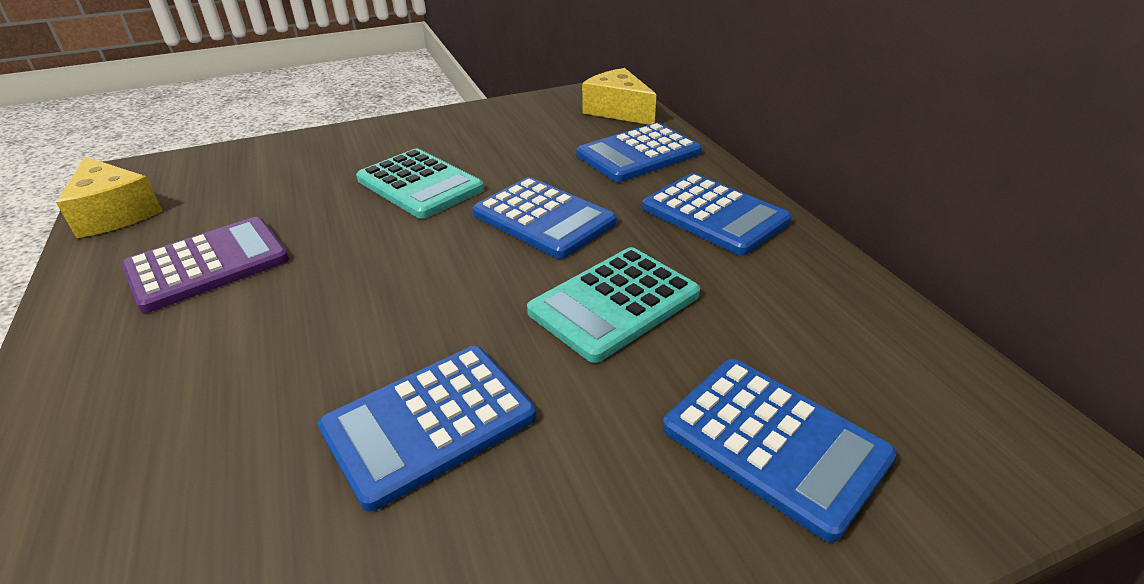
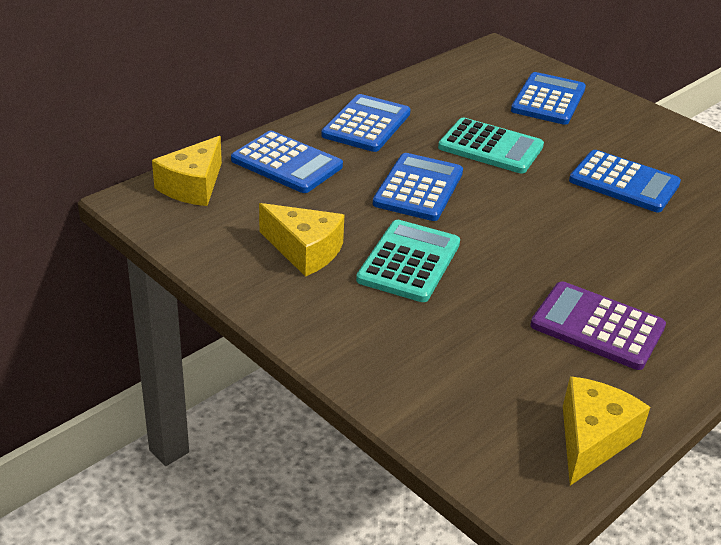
camera: 115 degrees left, 0 degrees up
none -> yellow cheese [259,203,344,277]

